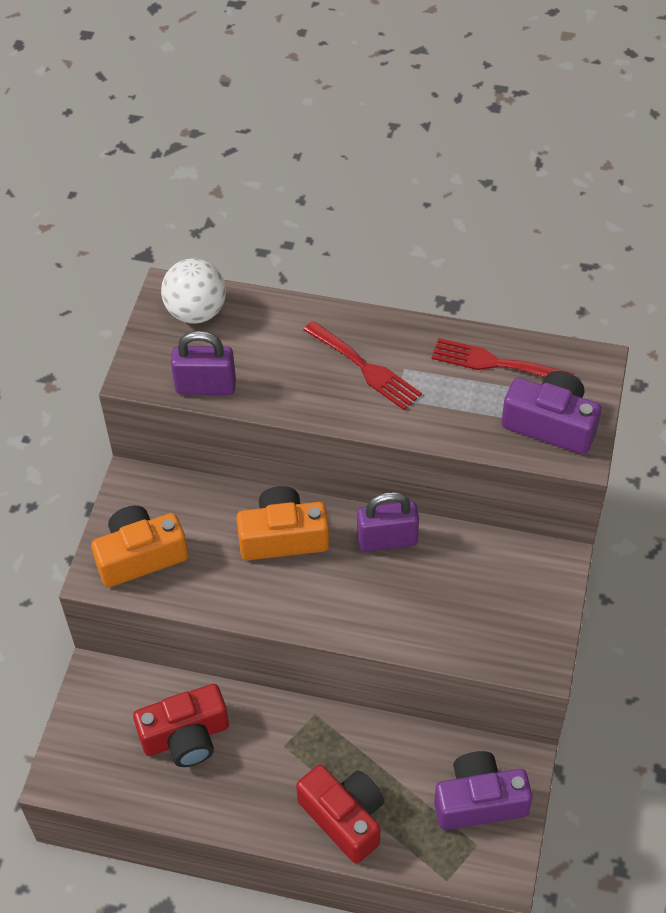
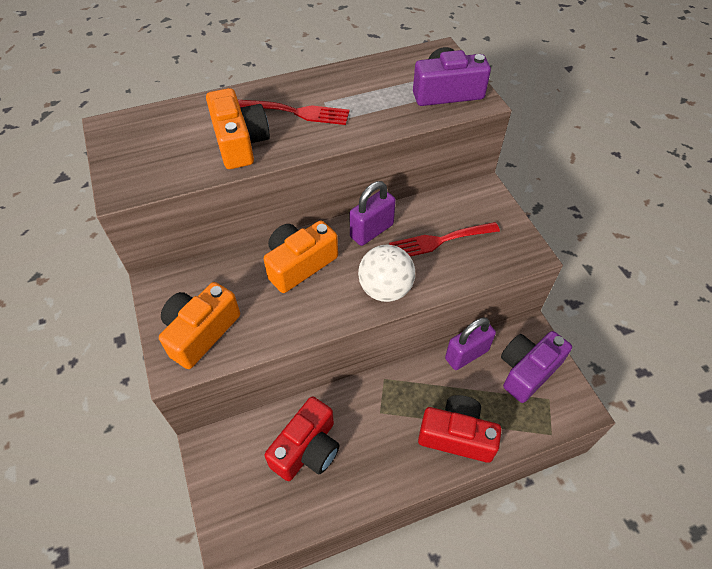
camera: 35 degrees left, 0 degrees up
white ball [161,259,226,324] -> white ball moved to [358,245,415,302]
purple padlock [171,331,236,395] -> purple padlock moved to [445,317,496,370]
red fork [431,338,575,377] -> red fork moved to [389,222,500,257]
none -> orange camera [206,88,270,169]

